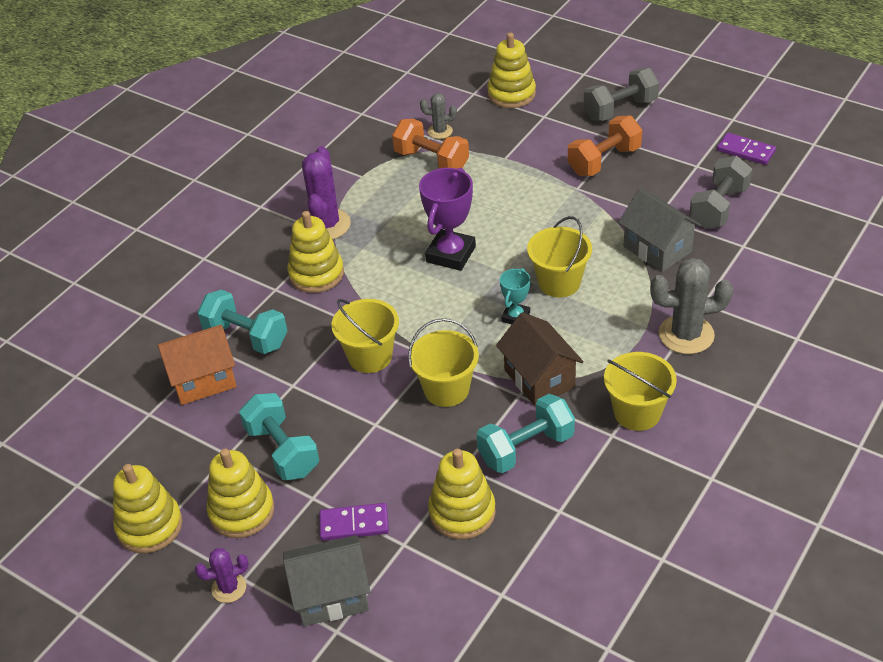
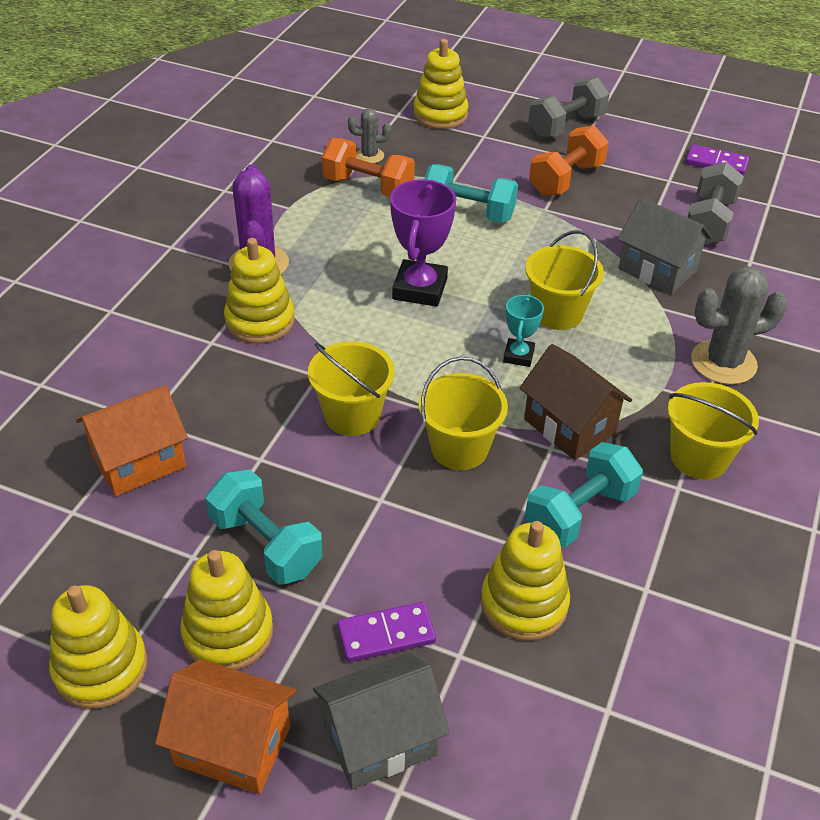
camera: 15 degrees left, 0 degrees up
purple cactus [195,548,249,603] -> orange house [155,659,296,794]
turquoise dumbbell [198,290,287,354] -> turquoise dumbbell moved to [425,164,518,223]

